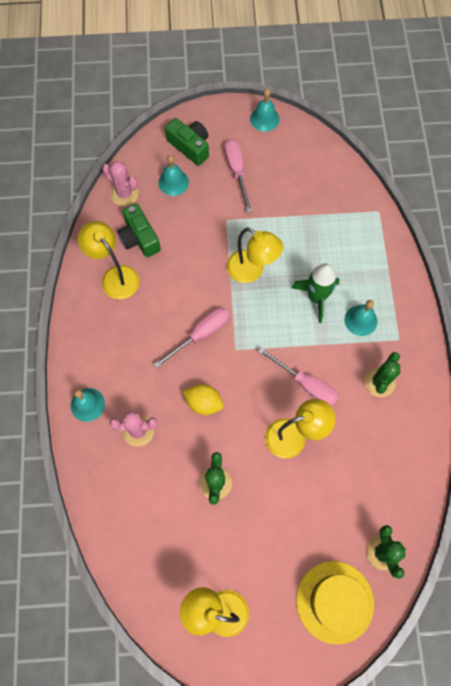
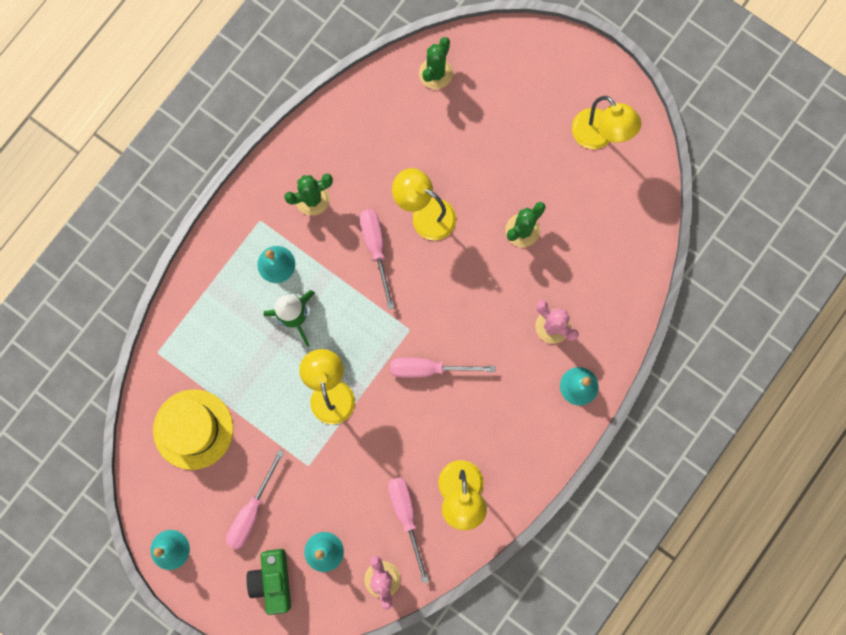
camera: 140 degrees left, 10 degrees up
green camera [118,203,161,257] -> pink screwdriver [388,477,429,583]
yellow lemon [183,384,223,415] -> none
yellow hat [296,561,374,645] -> yellow hat moved to [153,389,233,470]

